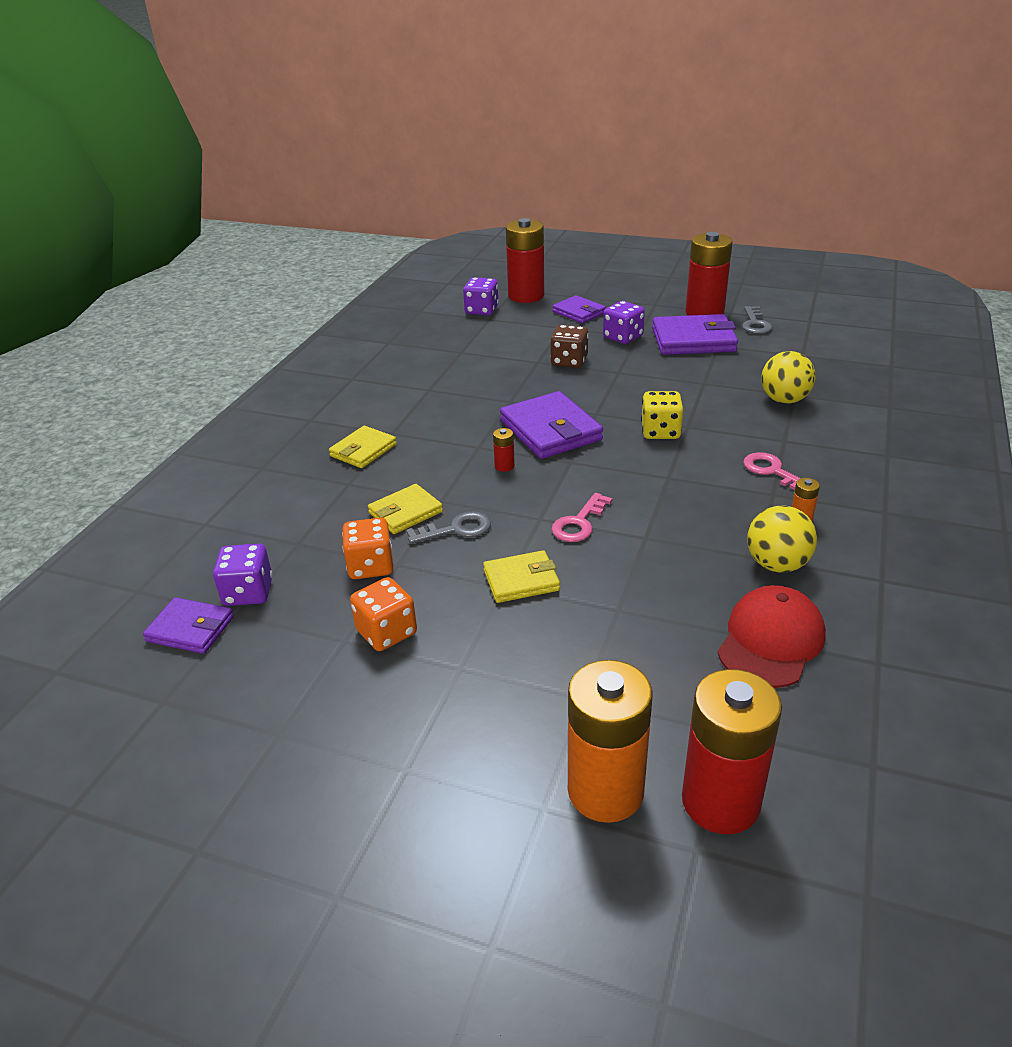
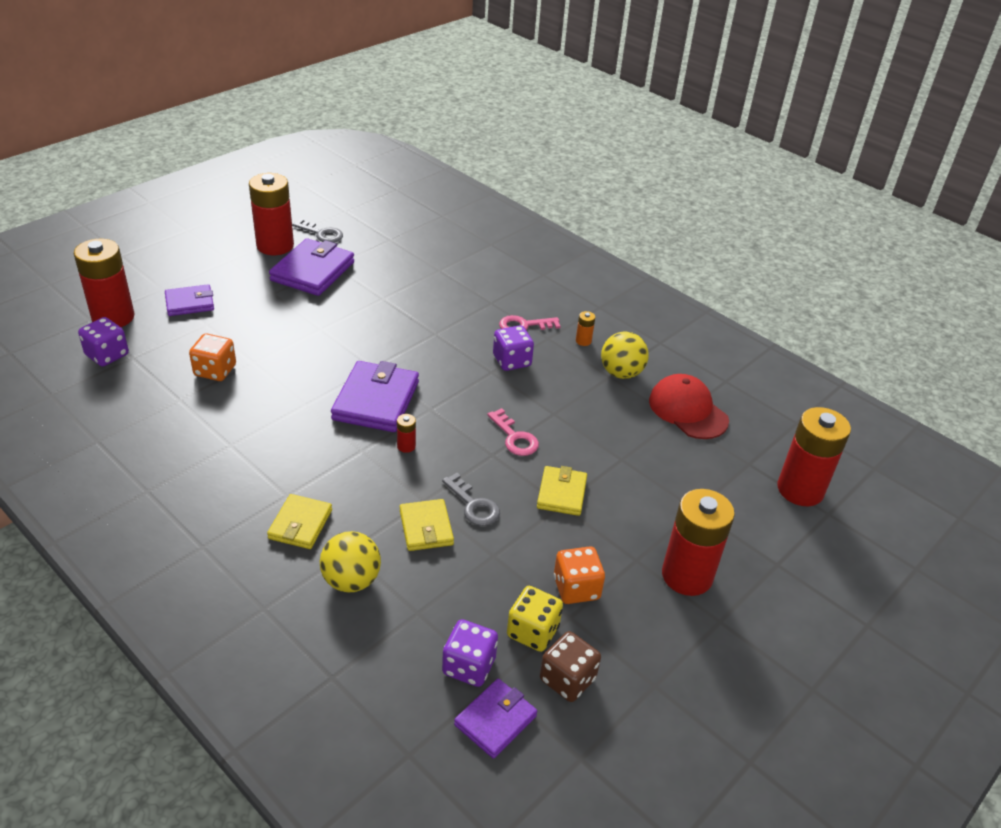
camera: 70 degrees left, 5 degrees up
yellow wallet [329,426,397,468] -> yellow wallet turned 45 degrees clockwise [267,494,332,549]
orange dice [342,517,394,579] -> orange dice moved to [189,333,236,381]
grey key [406,511,491,544] -> grey key turned 135 degrees clockwise [442,473,500,526]
purple wallet [500,391,603,459] -> purple wallet turned 75 degrees counterclockwise [331,361,419,432]
brown dice [550,325,589,368] -> brown dice moved to [540,631,601,702]
orange battery [568,660,653,823] -> none
purple dice [603,301,645,344] -> purple dice moved to [493,325,534,371]
yellow dice [641,391,683,439] -> yellow dice moved to [507,586,563,652]
yellow ball [761,351,816,404] -> yellow ball moved to [320,531,381,593]
none -> red battery [662,489,735,596]

